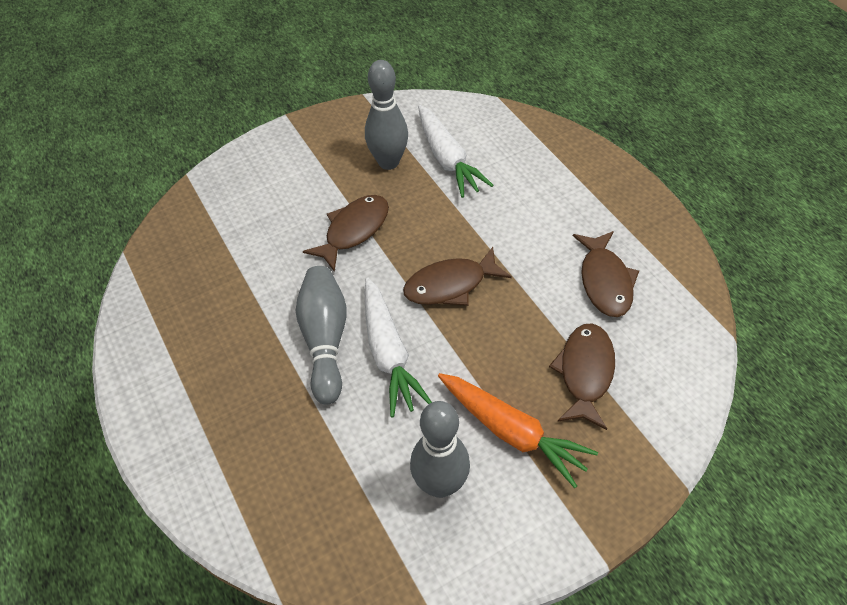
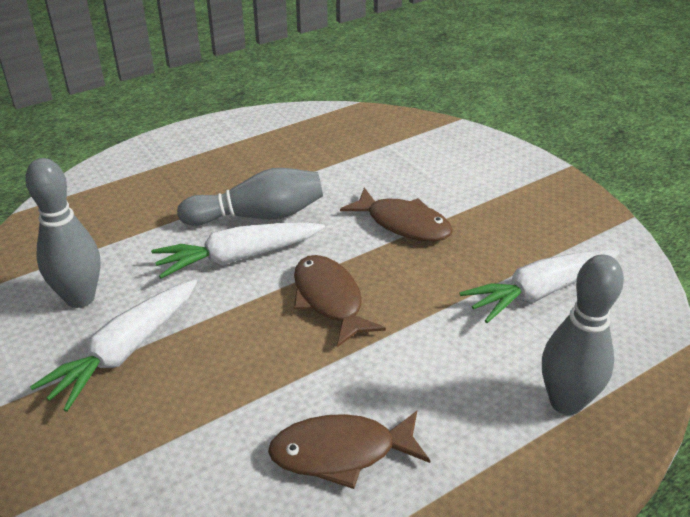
camera: 85 degrees right, 15 degrees down
grey bowling pin [365,60,408,170] -> grey bowling pin moved to [542,254,624,415]
orange carrot [438,373,598,488] -> white carrot [30,280,197,412]
brown fish [549,323,615,430] -> none

